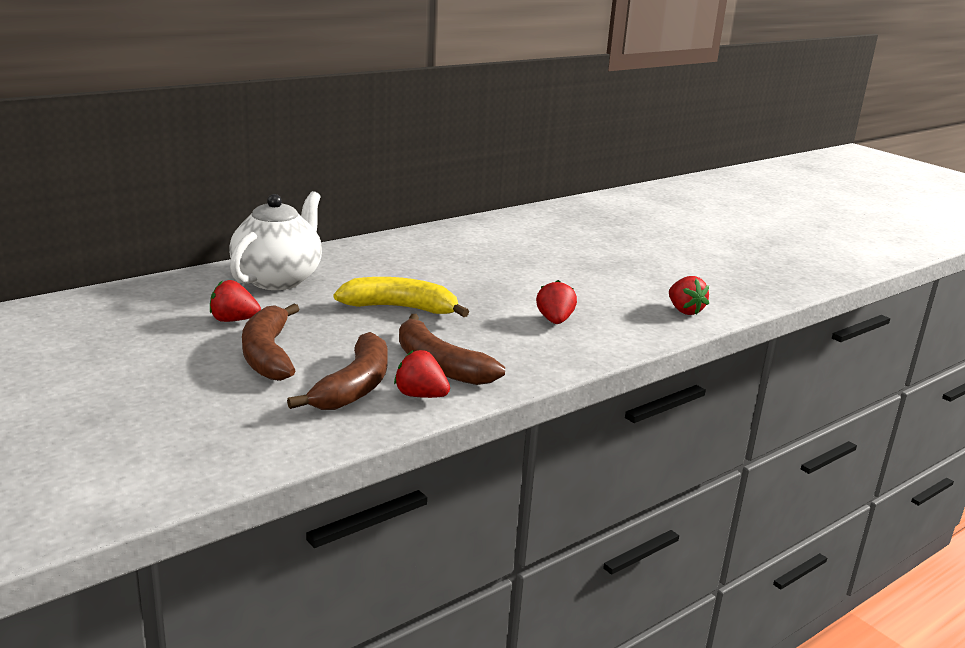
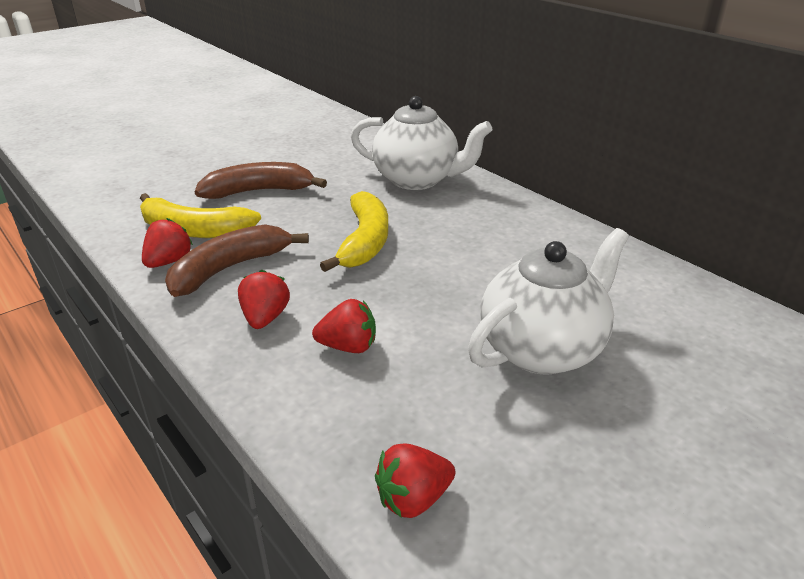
camera: 90 degrees right, 10 degrees up
red strawberry [210,280,261,322] -> red strawberry moved to [238,270,290,329]
brown banana [287,332,388,410] -> yellow banana [140,193,261,238]
none -> white teapot [468,228,629,375]

